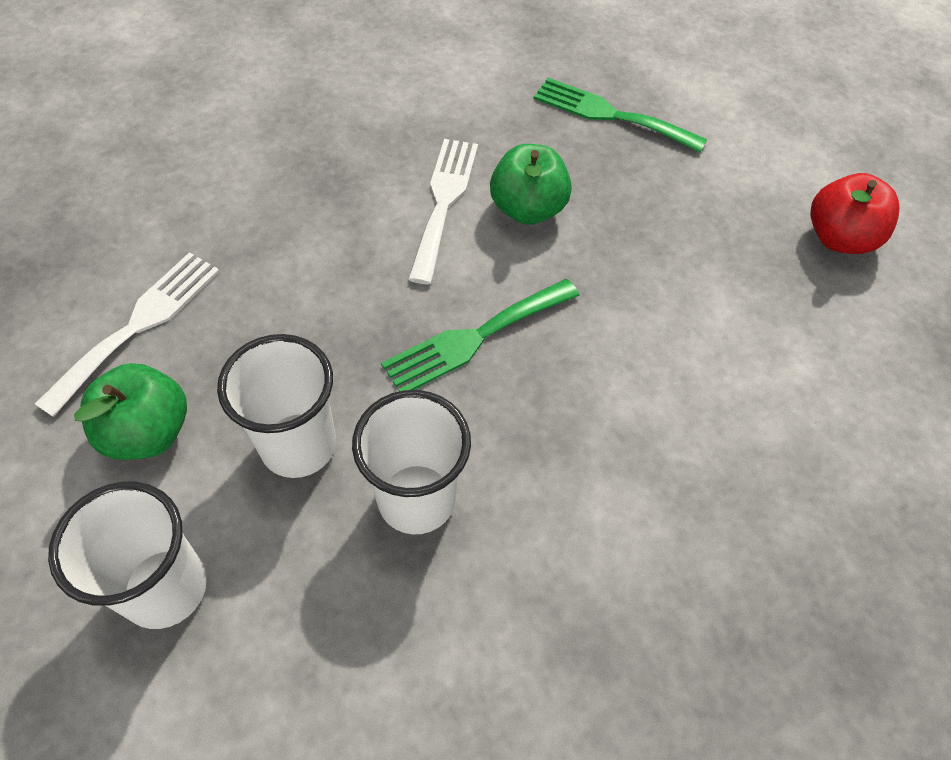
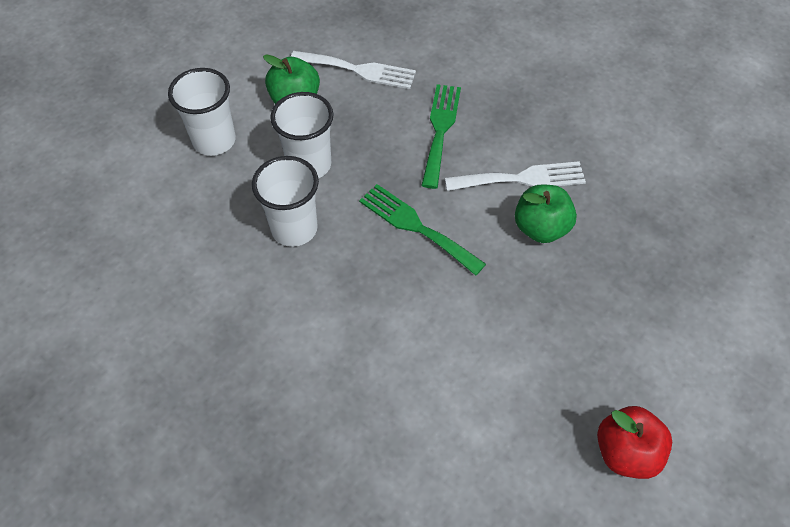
camera: 75 degrees right, 0 degrees up
green fork [534,78,707,153] -> green fork moved to [421,84,461,189]

